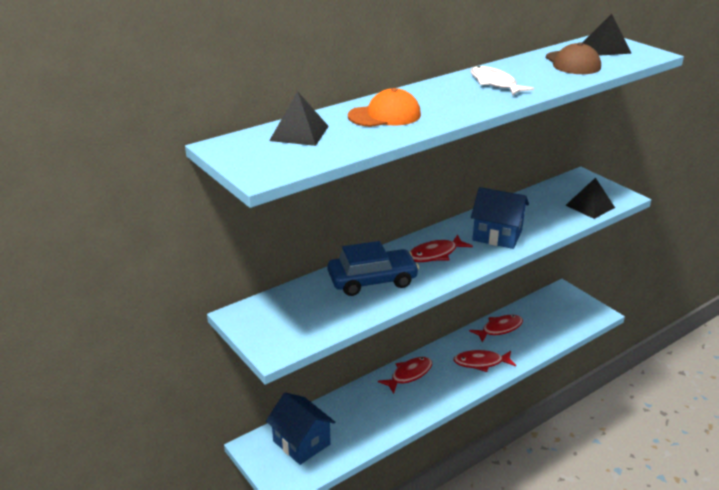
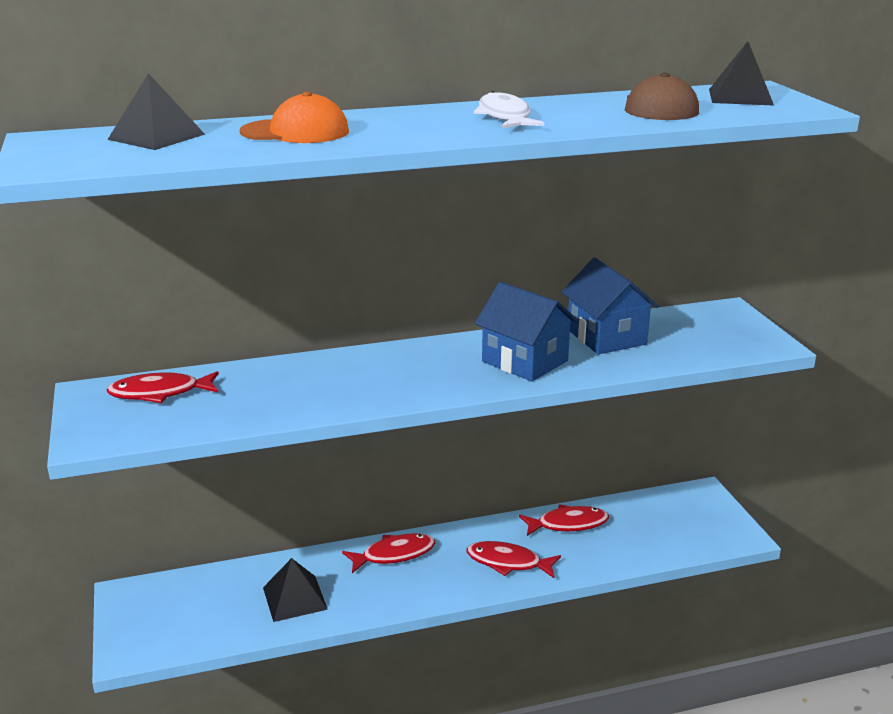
camera: 20 degrees right, 5 degrees down
blue house [266,392,335,465] -> blue house moved to [562,258,659,354]
blue car [328,241,419,296] -> none
red fish [410,234,473,262] -> red fish moved to [107,371,219,403]
black pyramid [565,177,615,219] -> black pyramid moved to [263,558,328,622]

